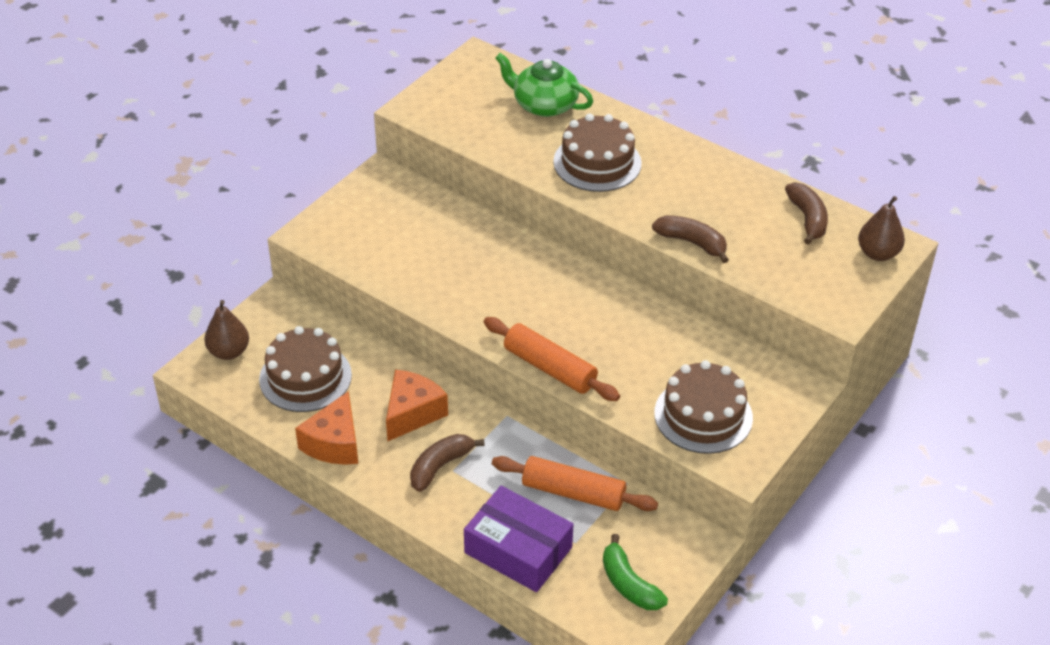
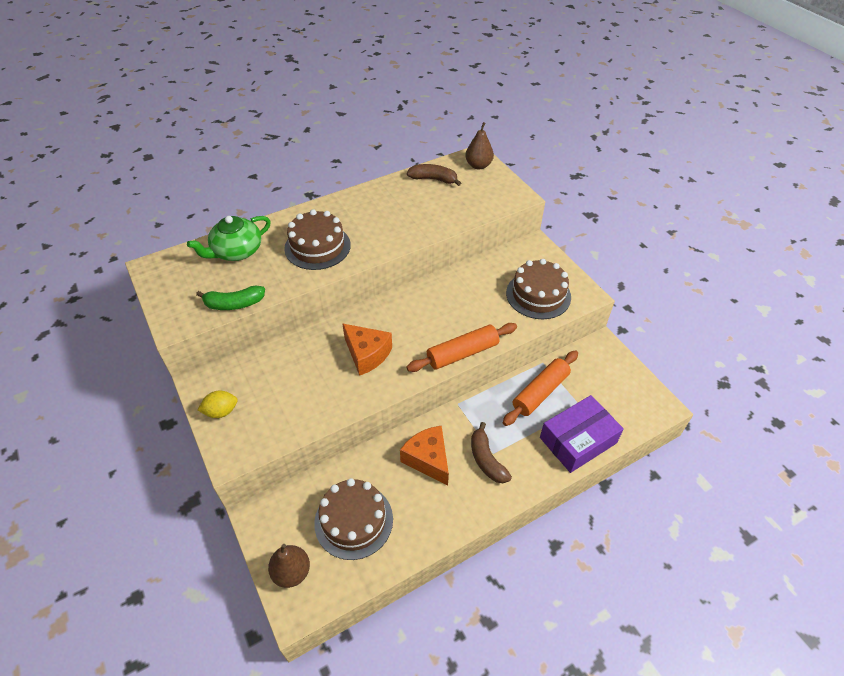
camera: 65 degrees left, 5 degrees up
orange cheese [295,391,358,465] -> orange cheese moved to [342,323,392,376]
green banana [603,534,668,610] -> green banana moved to [196,286,265,310]
brown banana [652,215,729,263] -> none
none -> yellow lemon [198,391,238,418]

